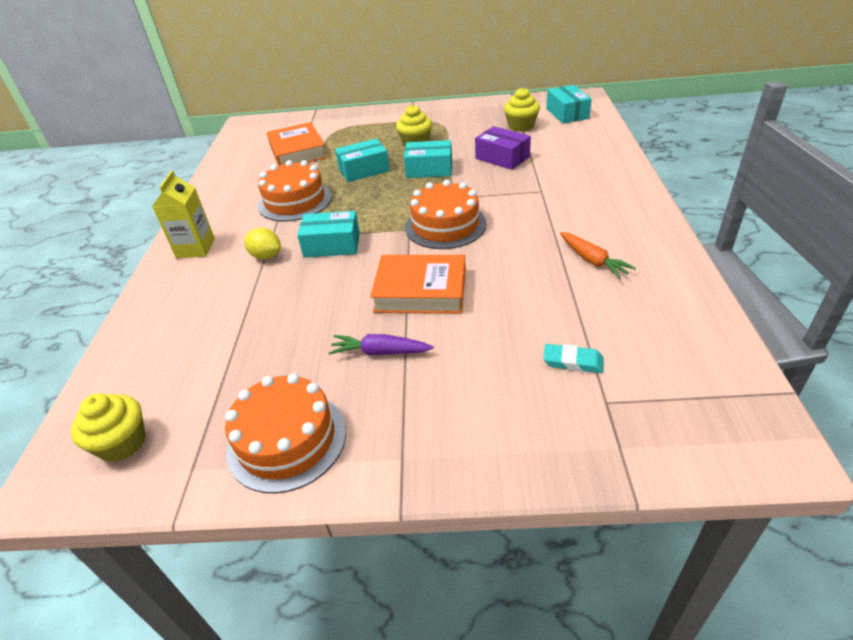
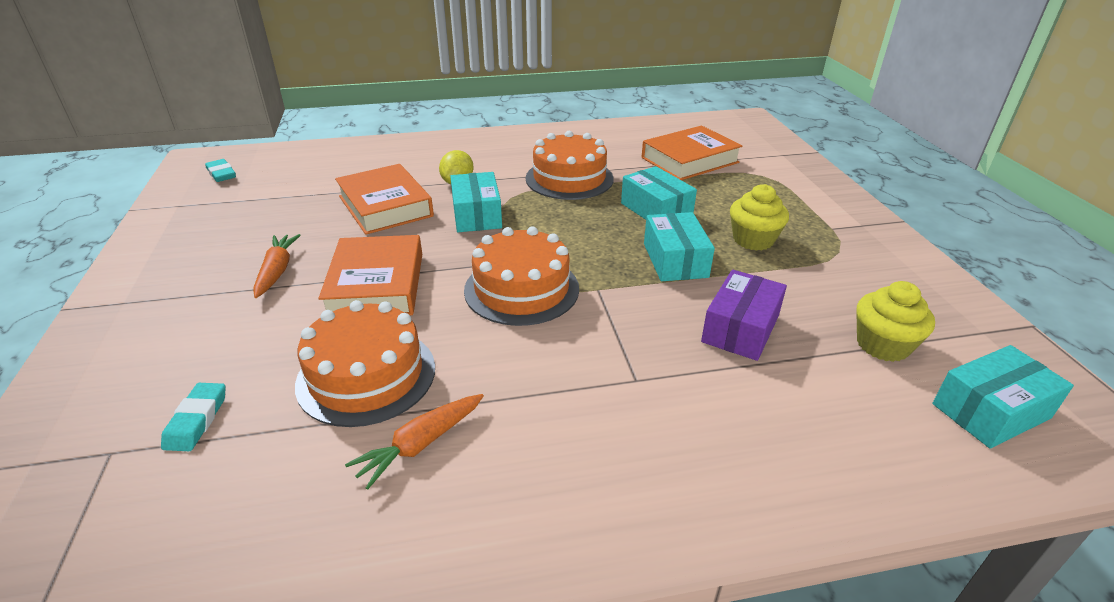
camera: 75 degrees right, 5 degrees down
yellow cupcake [71,393,146,462] -> turquoise eraser [205,159,236,182]
yellow carton [152,170,215,258] -> none
orange cake [225,373,346,493] -> orange cake moved to [295,300,435,427]
purple carrot [328,334,434,355] -> orange carrot [253,234,301,298]
none -> orange book [335,164,434,235]

